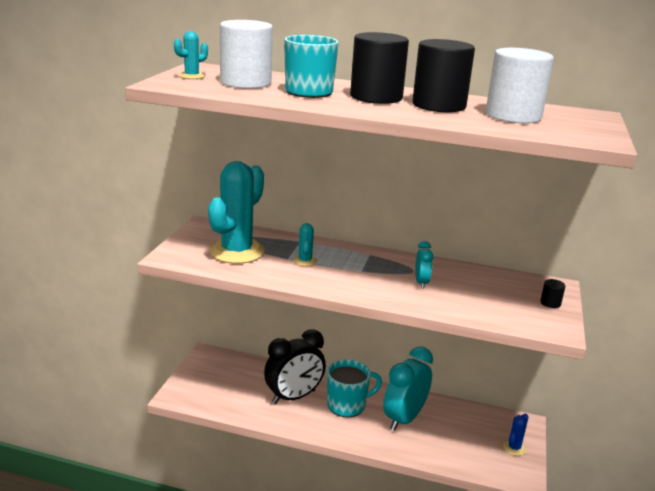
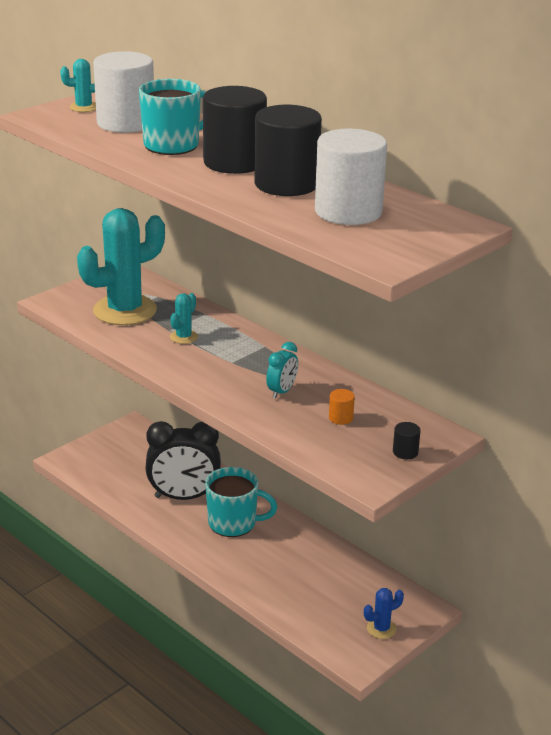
camera: 30 degrees right, 5 degrees up
turquoise clock [383,346,433,431] -> none
none -> orange cylinder [329,389,355,425]

